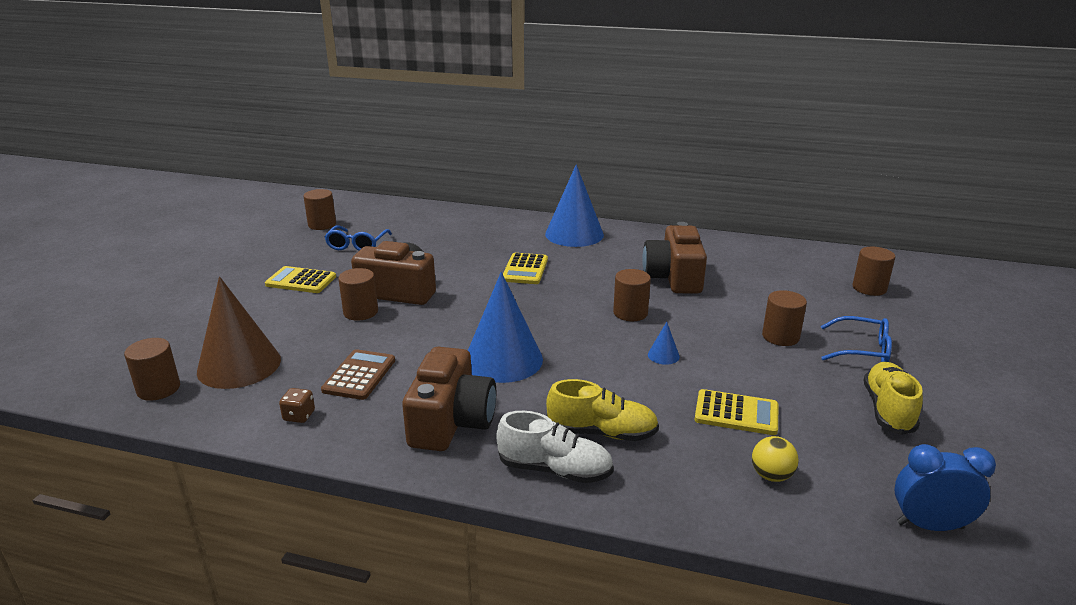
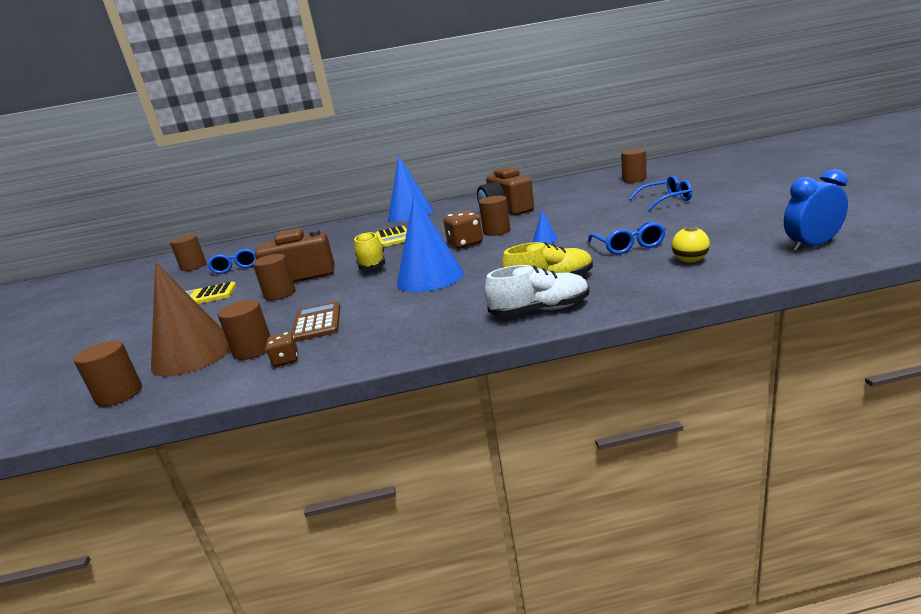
camera: 20 degrees left, 5 degrees down
brown camera [402,347,496,451] -> none
yellow calculator [695,389,778,435] -> blue glasses [588,221,666,254]
brown cylinder [762,290,807,346] -> brown cylinder moved to [218,300,270,360]
yellow shoe [863,362,923,435] -> yellow shoe moved to [354,232,385,270]
none -> brown dice [443,211,483,249]

